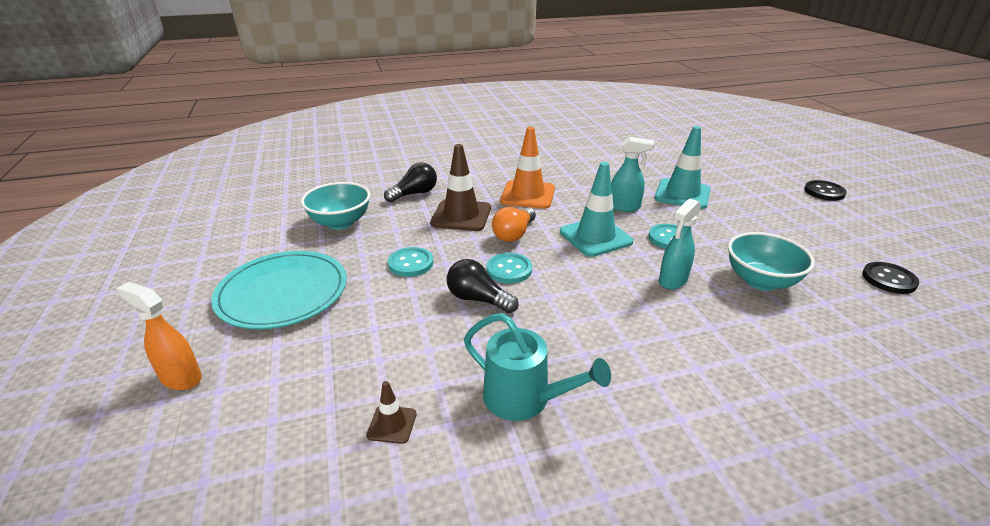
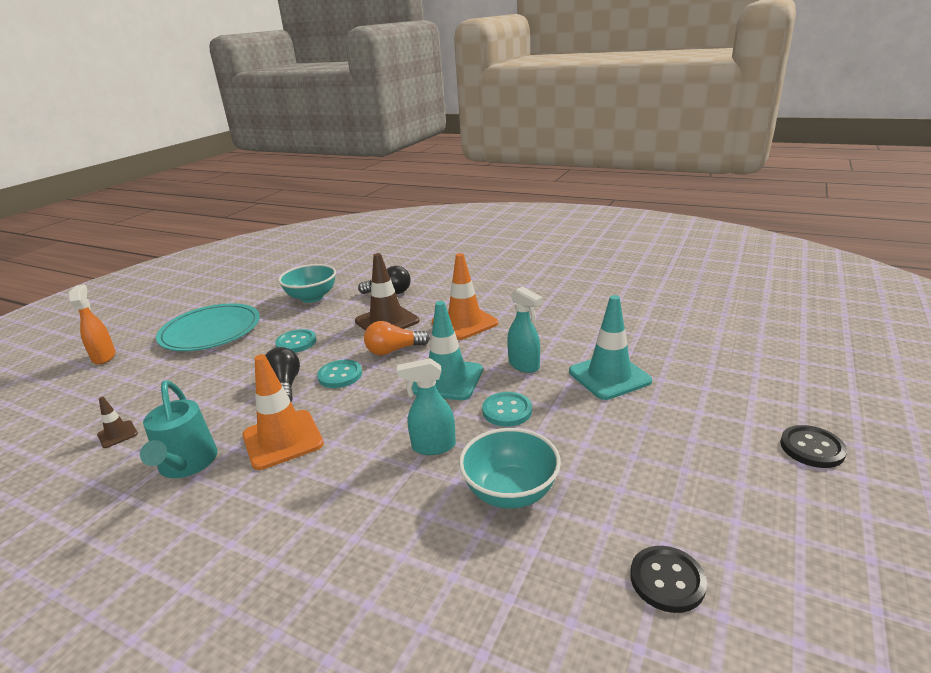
camera: 45 degrees right, 5 degrees down
none -> orange traffic cone [242,354,324,470]

